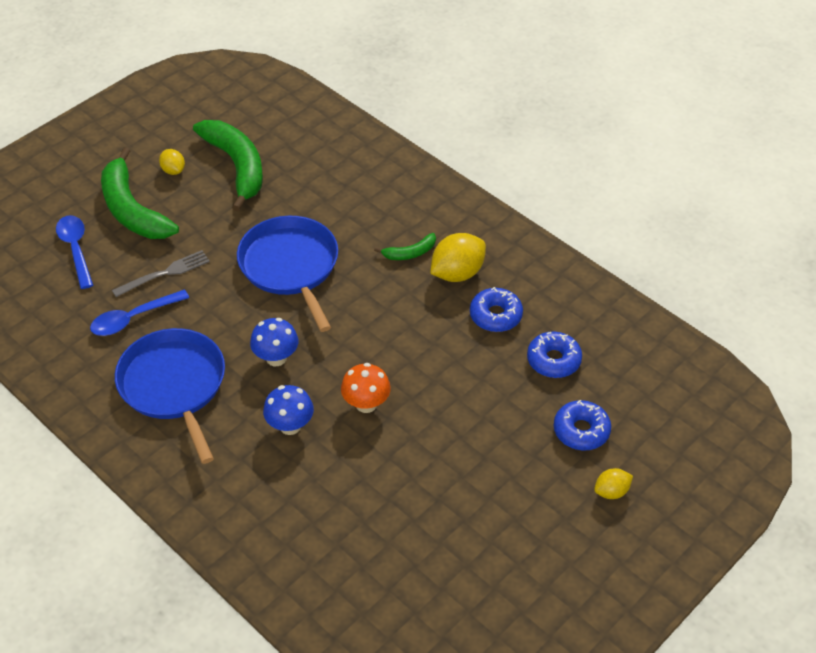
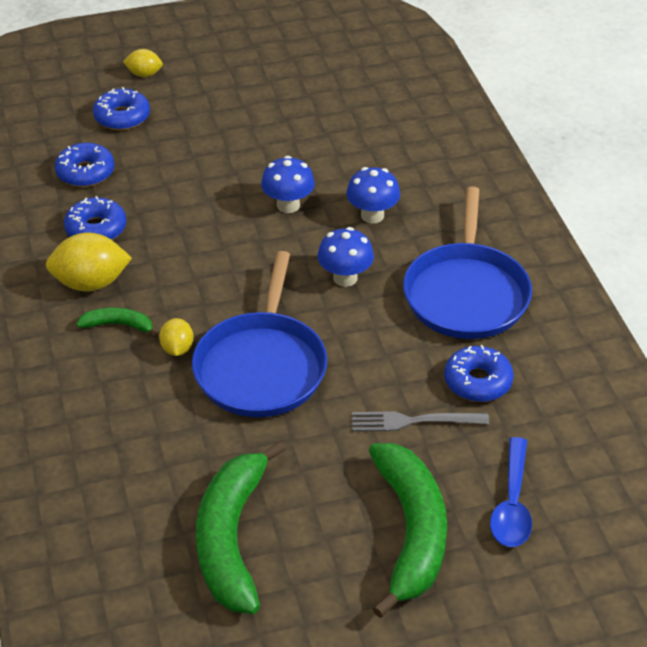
camera: 150 degrees left, 5 degrees down
blue spoon [90,289,189,336] -> blue donut [444,345,514,402]
yellow lemon [159,149,185,175] -> yellow lemon moved to [159,318,194,356]
orange mushroom [341,363,391,413] -> blue mushroom [261,156,315,213]

